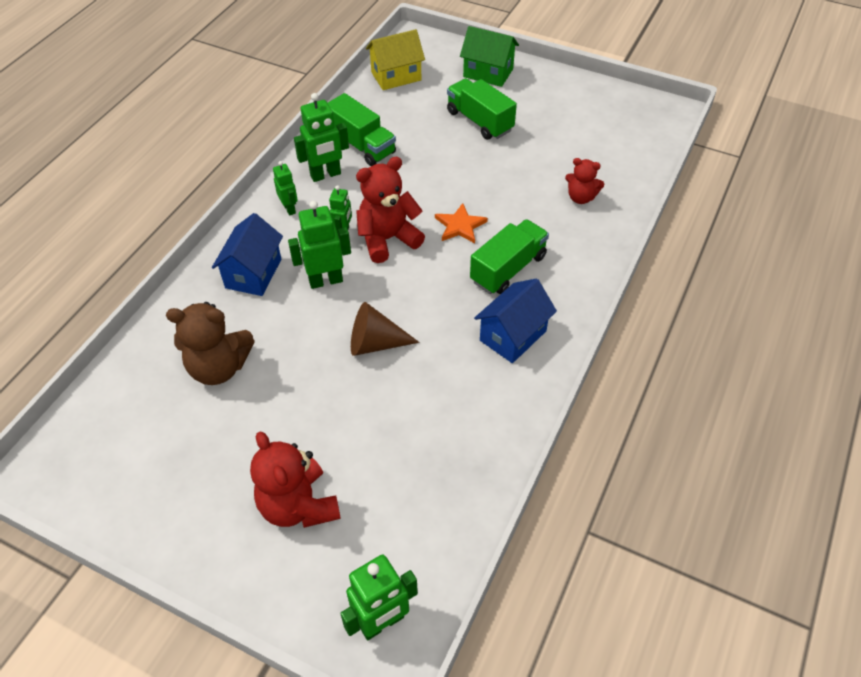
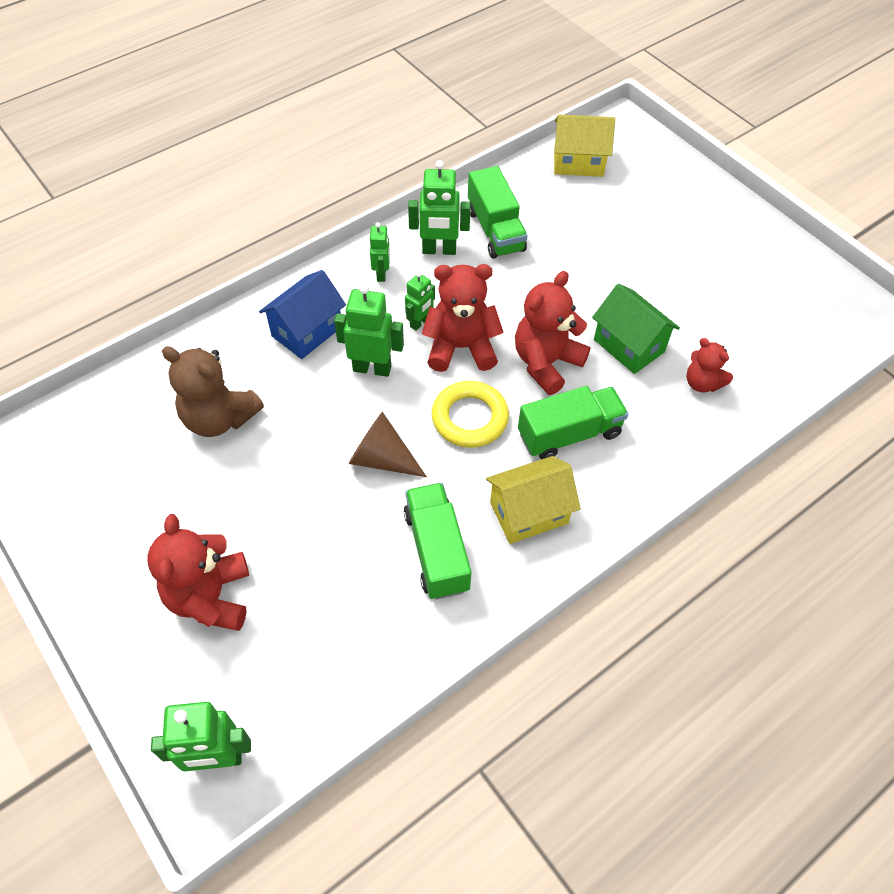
camera: 25 degrees right, 5 degrees up
orange star [435,203,488,243] -> red teddy bear [515,271,590,395]
green truck [447,78,517,140] -> green truck moved to [404,483,471,600]
green house [460,26,519,87] -> green house moved to [592,284,680,374]
blue house [474,278,557,363] -> yellow house [486,456,581,544]
none -> yellow ring [432,381,509,448]

